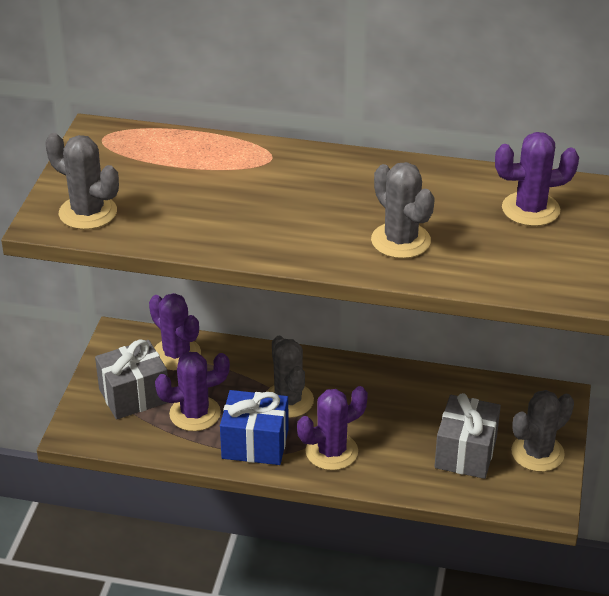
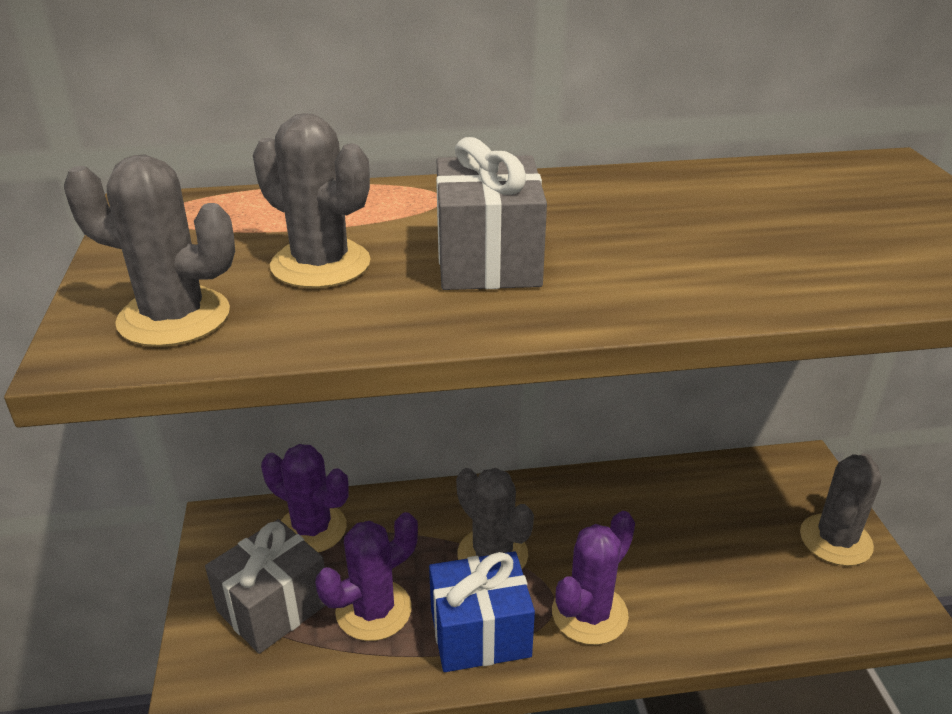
camera: 20 degrees left, 5 degrees down
grey cactus [371,162,435,259] -> grey cactus moved to [253,113,371,288]
grey gift [434,393,501,479] -> grey gift moved to [436,137,547,290]
purple cactus [495,132,579,226] -> none

